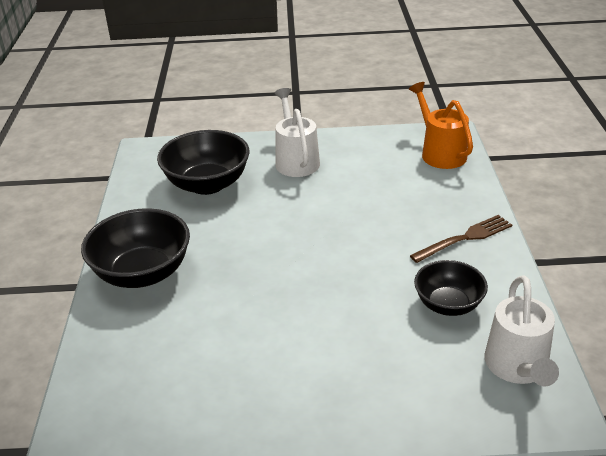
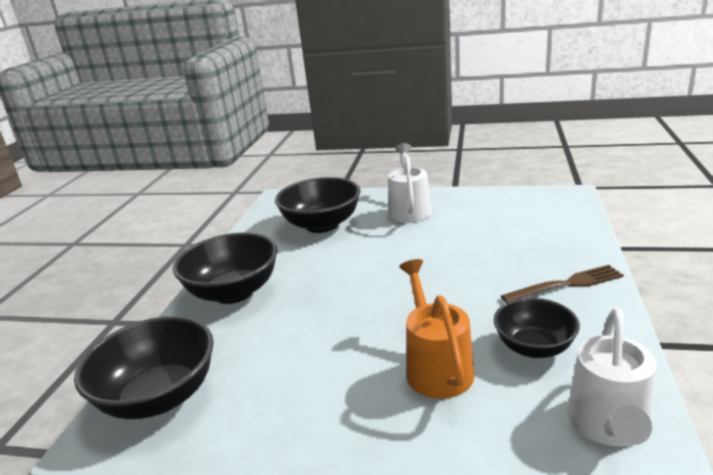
camera: 15 degrees right, 10 degrees down
orange watering can [409,82,473,169] -> orange watering can moved to [399,259,474,399]
none -> black bowl [74,316,214,419]

